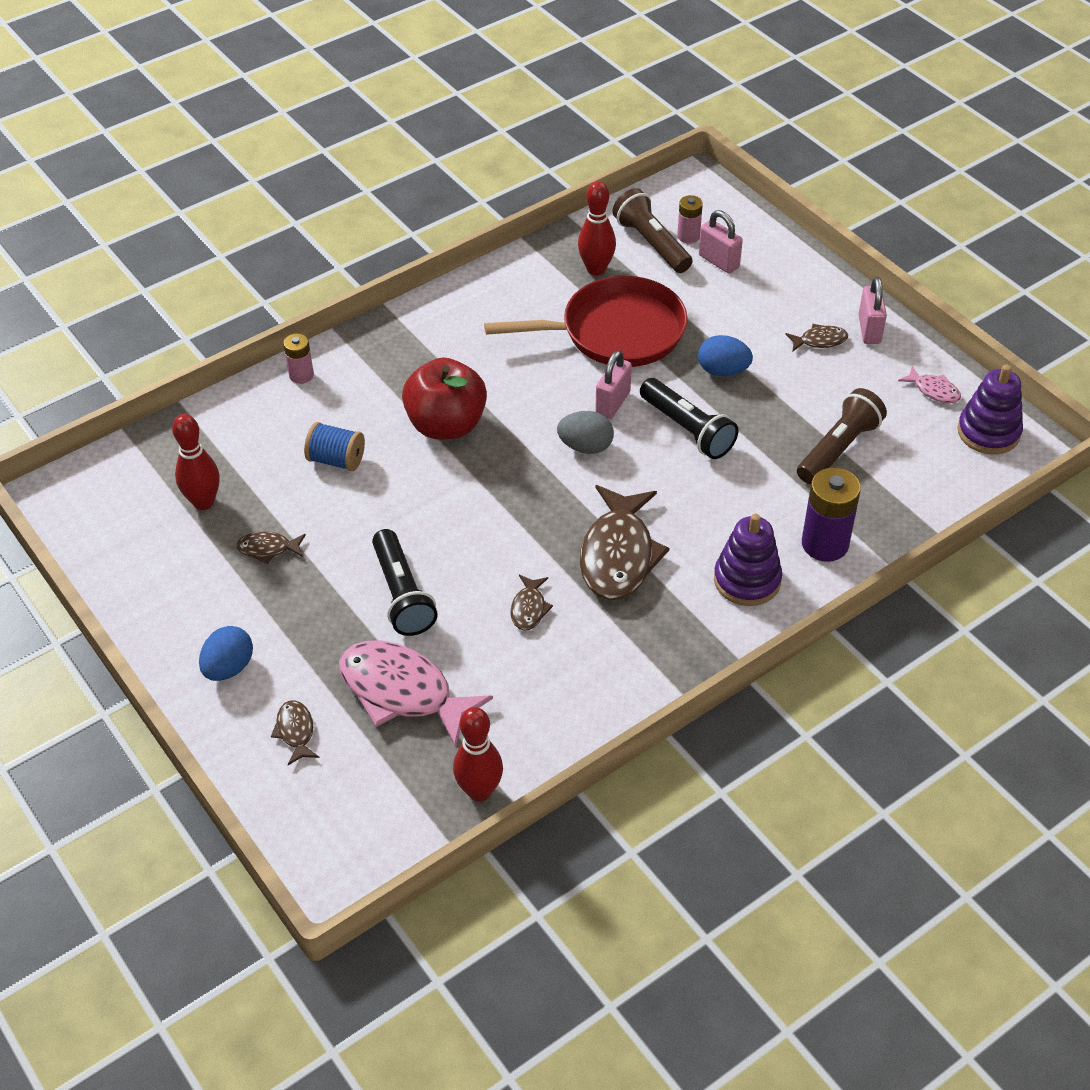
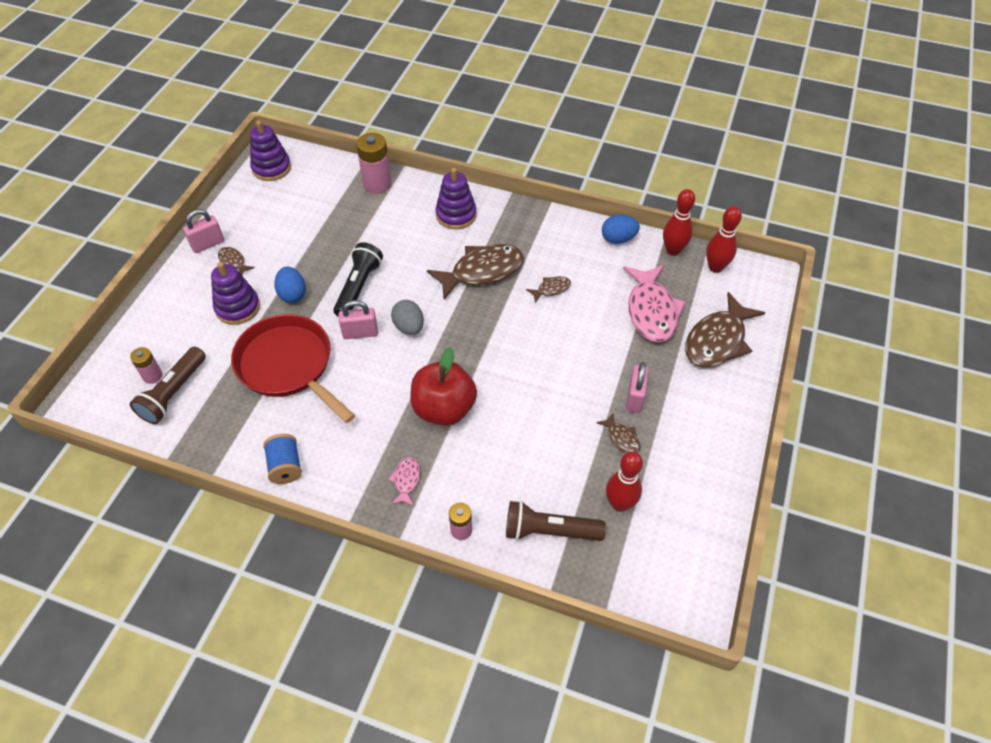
camera: 125 degrees left, 5 degrees up
blue egg [199,626,253,681] -> blue egg moved to [602,215,640,244]
brown fish [271,700,319,765] -> brown fish [685,292,765,367], size x2.17
blue spool [304,422,365,471] -> blue spool moved to [263,434,302,484]
black flashlight [372,529,438,636] -> none
red bowling pin [578,181,616,276] -> red bowling pin moved to [706,206,742,273]
pink padlock [699,210,743,274] -> pink padlock moved to [626,362,649,413]
brown flashlight [797,388,887,484] -> brown flashlight moved to [506,501,606,541]
purple battery [802,467,861,562] -> none
pink fish [898,366,961,403] -> pink fish moved to [388,457,420,506]
none -> purple stacking toy [211,262,260,325]
none -> pink battery [356,133,392,194]

